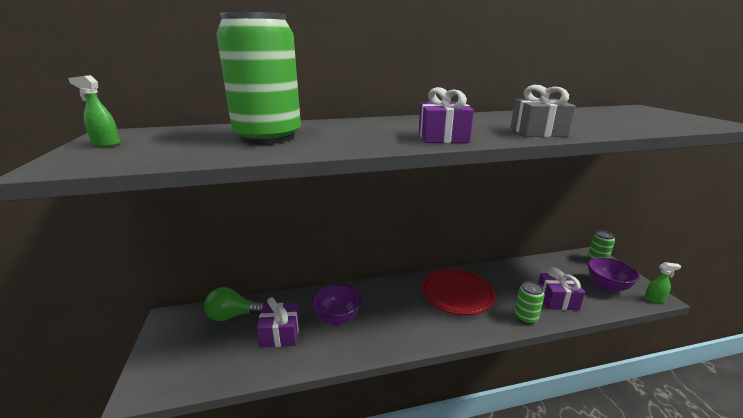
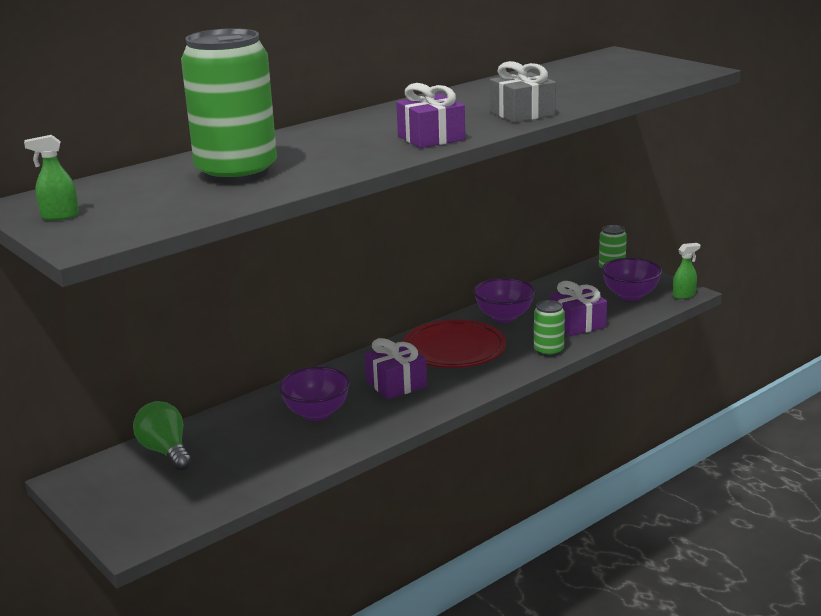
camera: 25 degrees left, 0 degrees up
green light bulb [204,287,264,321] -> green light bulb turned 90 degrees clockwise [133,401,192,471]
purple gift [256,297,300,348] -> purple gift moved to [365,338,427,399]
none -> purple bowl [473,278,535,323]

